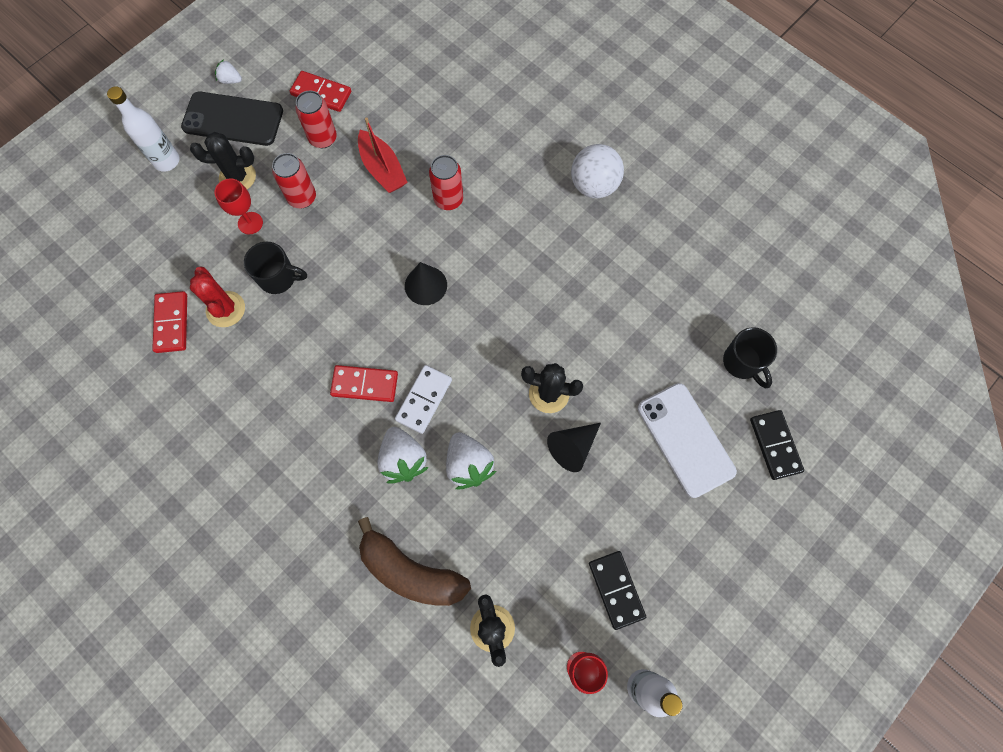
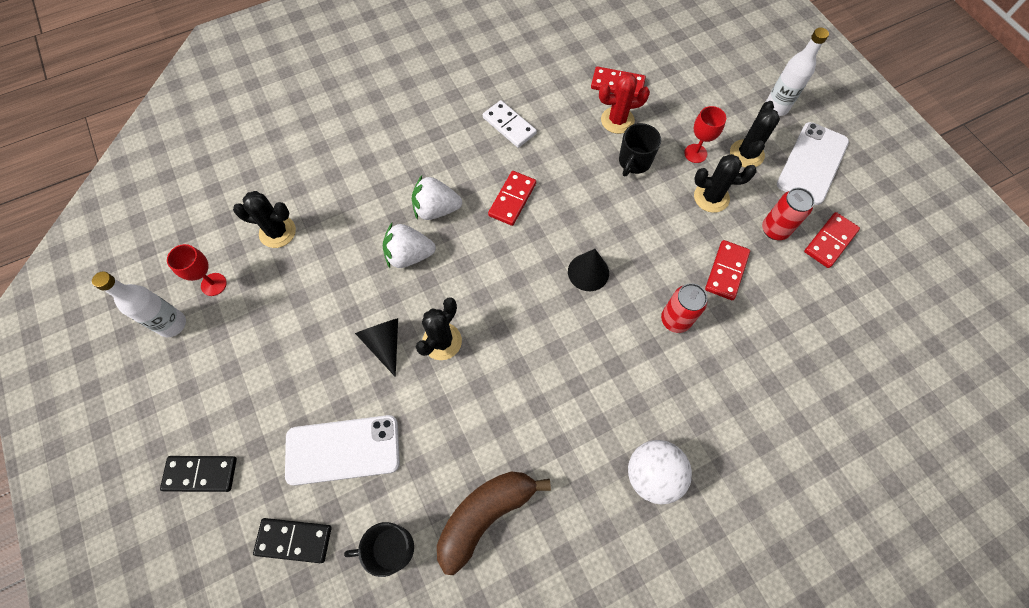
camera: 110 degrees right, 5 degrees down
black phone [181,92,283,146] -> white phone [777,122,849,205]
white strawberry [215,59,242,84] -> none
red can [272,153,316,208] -> black cactus [694,154,757,213]
red boat [358,117,408,193] -> red domino [705,240,750,300]
brown banana [358,517,471,606] -> brown banana moved to [437,472,551,575]
white domino [395,365,452,434] -> white domino moved to [483,100,537,148]
black domino [589,551,646,630] -> black domino moved to [160,456,237,492]

